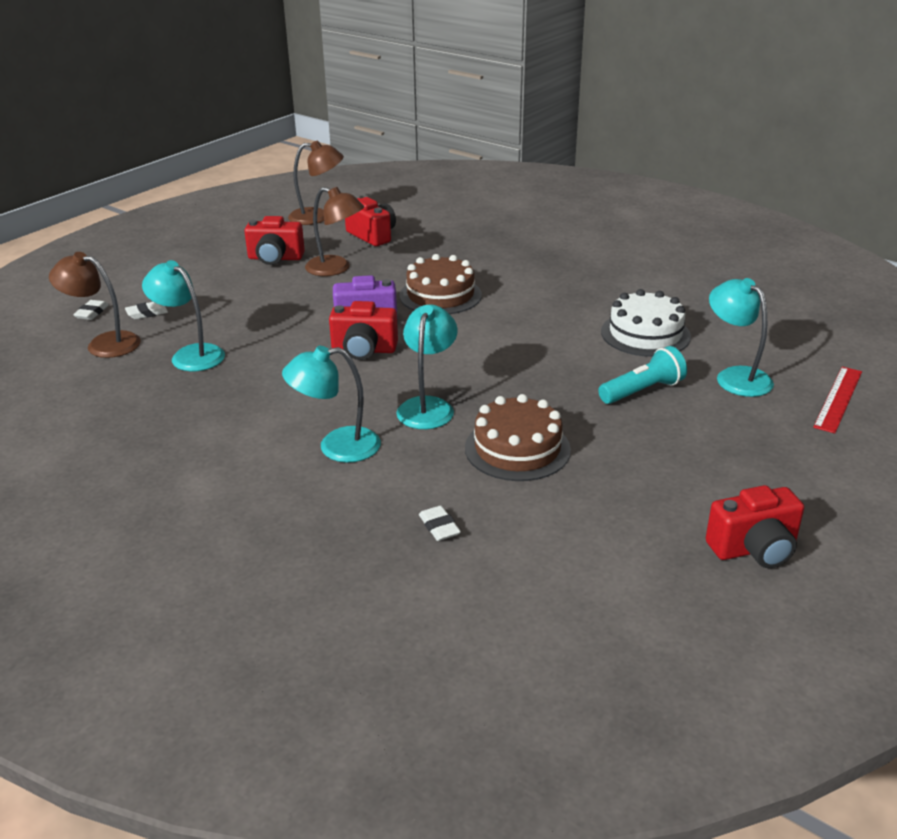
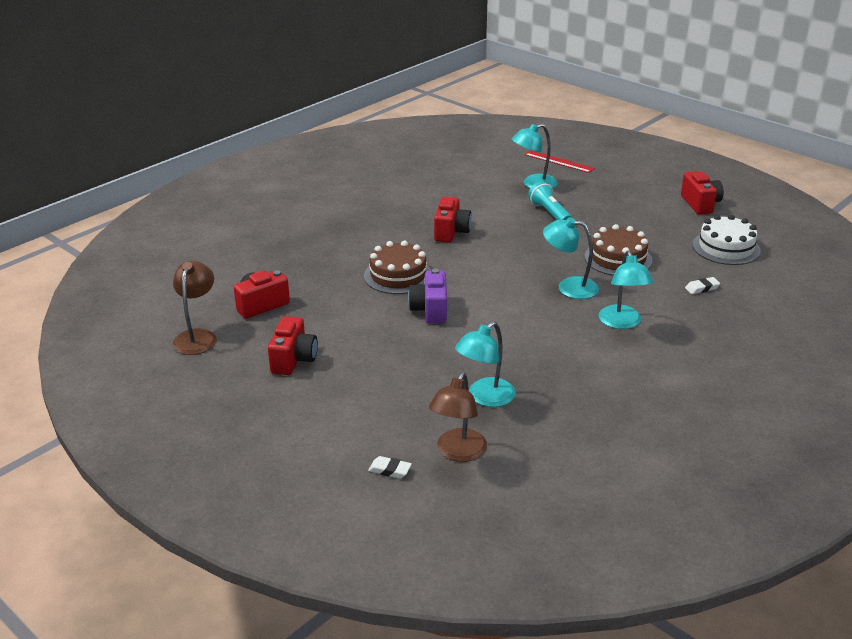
camera: 85 degrees left, 0 degrees up
white eraser [125,302,168,319] -> none
brown lamp [305,187,364,276] -> none
red camera [329,301,398,360] -> red camera moved to [434,197,472,243]
white cake [601,289,691,357] -> white cake moved to [692,215,761,265]

